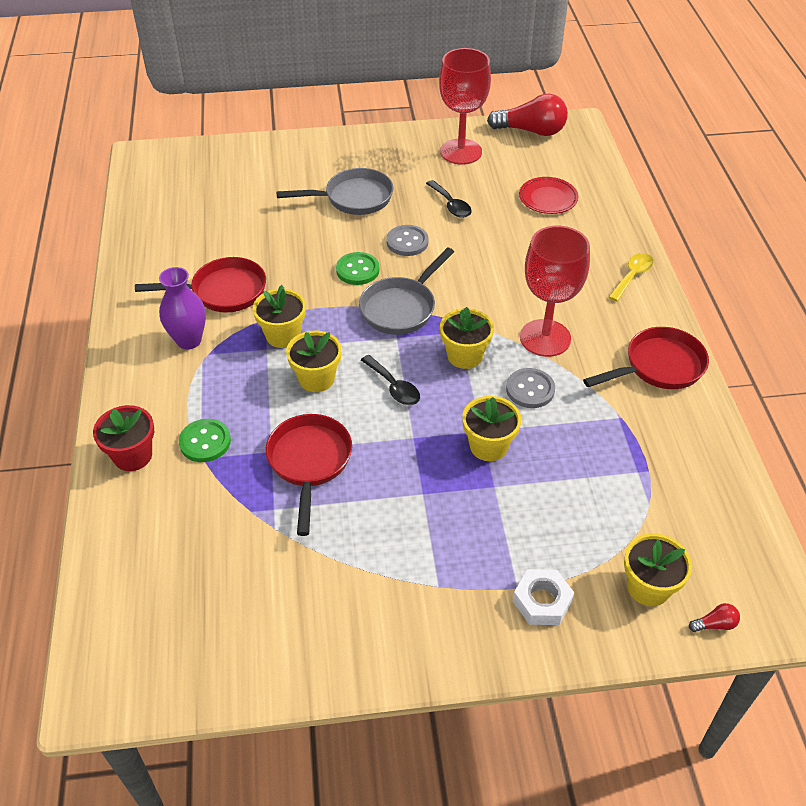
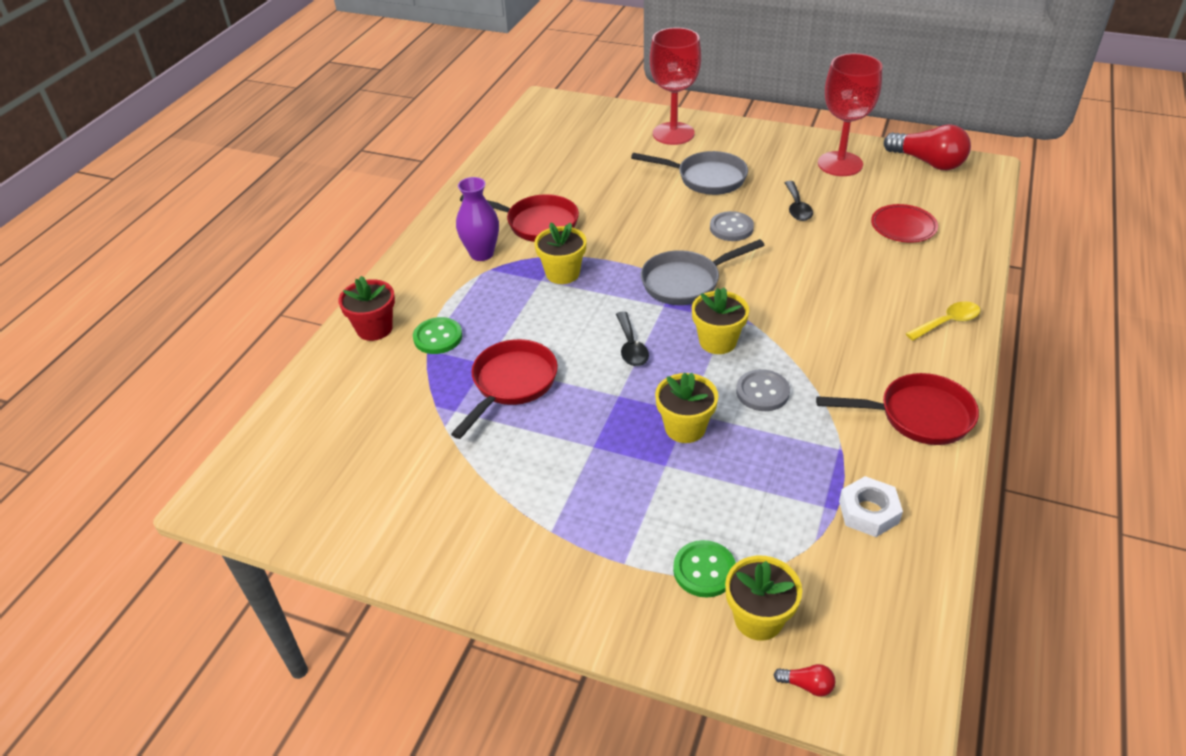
camera: 30 degrees right, 5 degrees down
yellow flower pot [286,331,341,392] -> none
green button [336,252,379,285] -> green button moved to [673,540,736,597]
white nut [513,569,574,625] -> white nut moved to [839,476,903,537]
red goblet [520,226,590,357] -> red goblet moved to [650,28,701,145]

